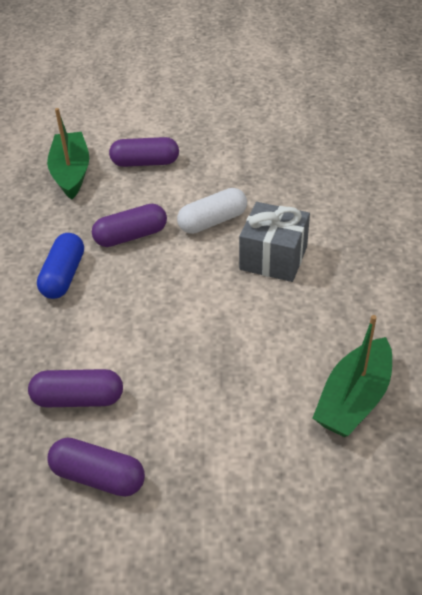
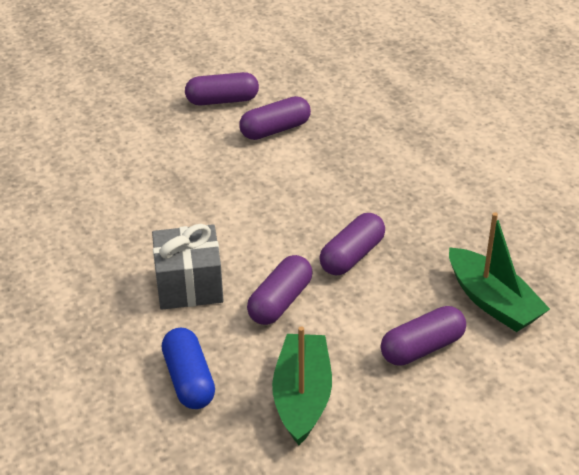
camera: 150 degrees right, 5 degrees down
blue capsule [37,233,84,299] -> blue capsule moved to [162,328,215,409]
white capsule [177,188,247,234] -> purple capsule [247,255,313,325]
green boat [313,315,392,437] -> green boat moved to [272,326,332,445]

